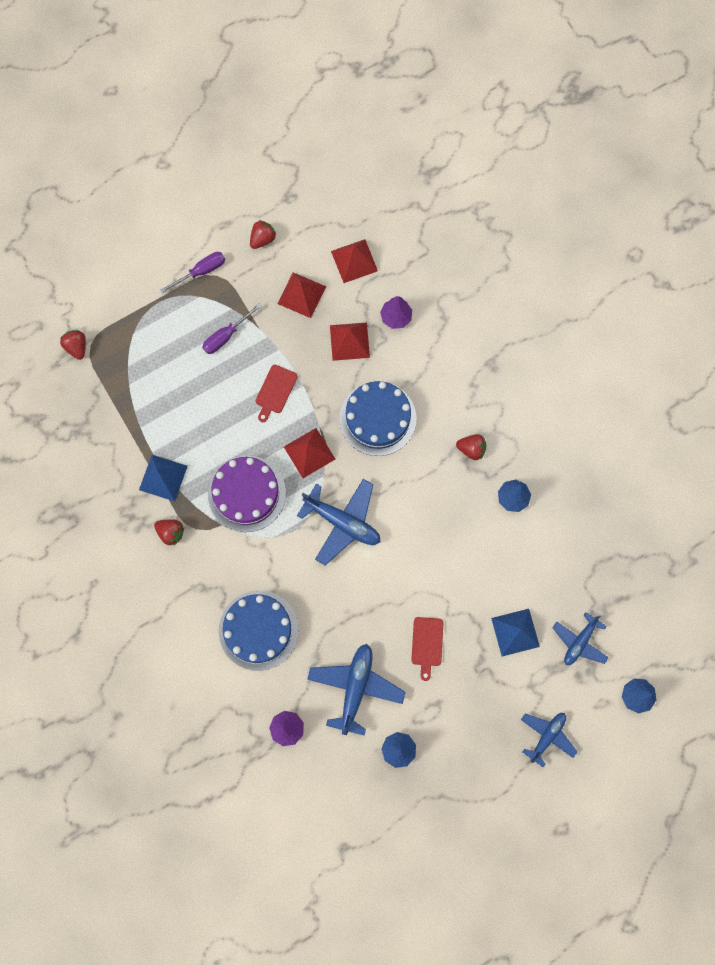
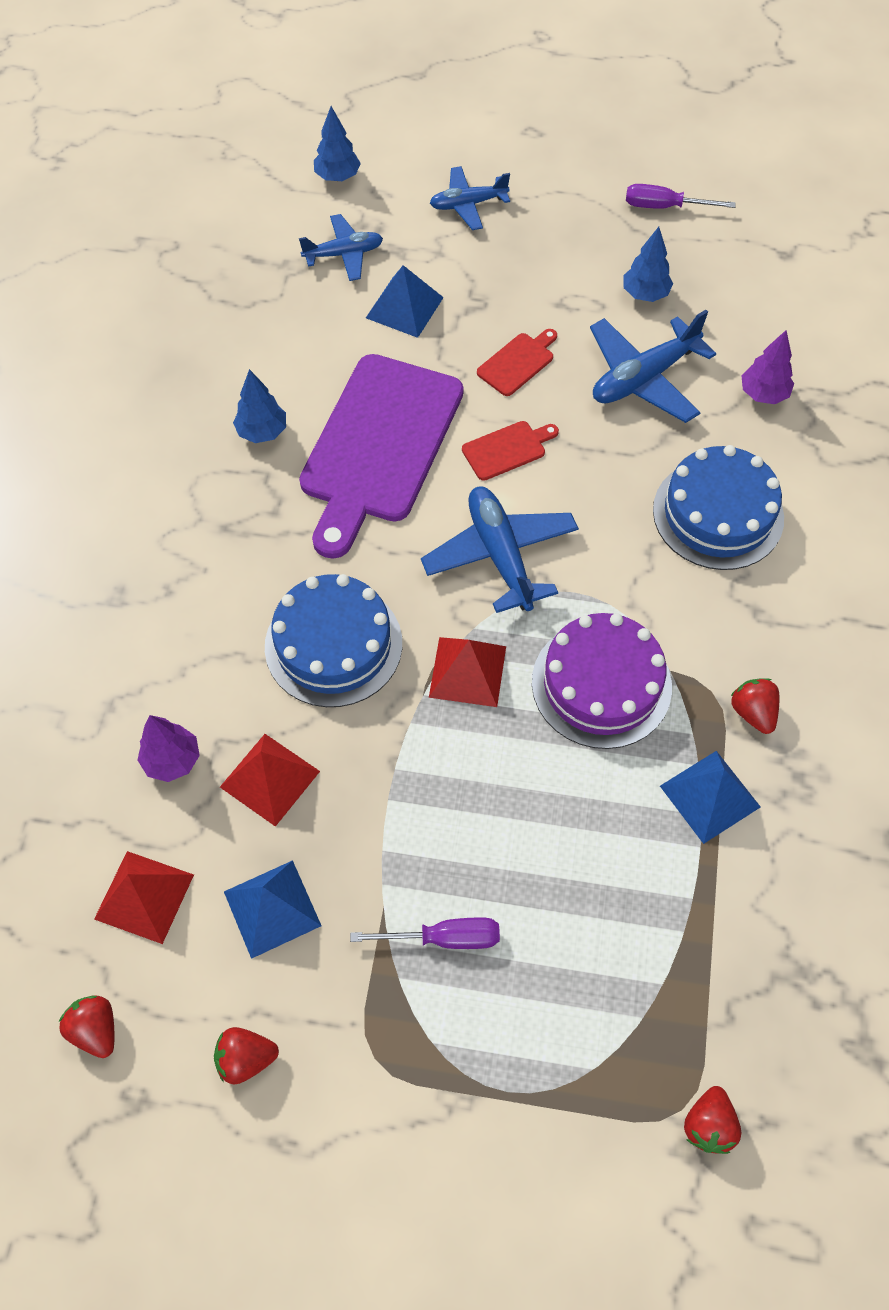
camera: 140 degrees left, 15 degrees down
purple screwdriver [160,252,225,293] -> purple screwdriver moved to [626,184,736,209]
red cutting board [256,365,297,422] -> red cutting board moved to [462,421,559,481]
red pyramid [277,272,326,318] -> blue pyramid [224,860,321,959]
red strawberry [456,434,486,460] -> red strawberry moved to [59,995,114,1058]
none -> purple cutting board [299,354,464,559]

